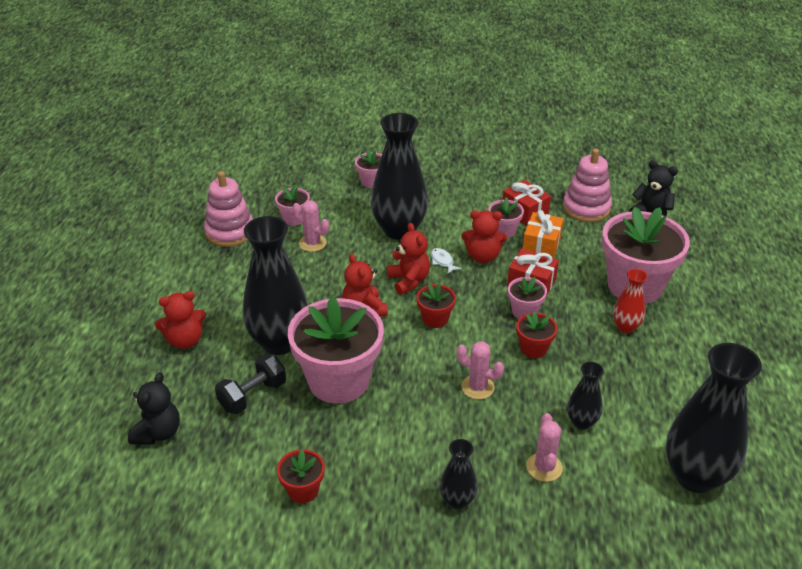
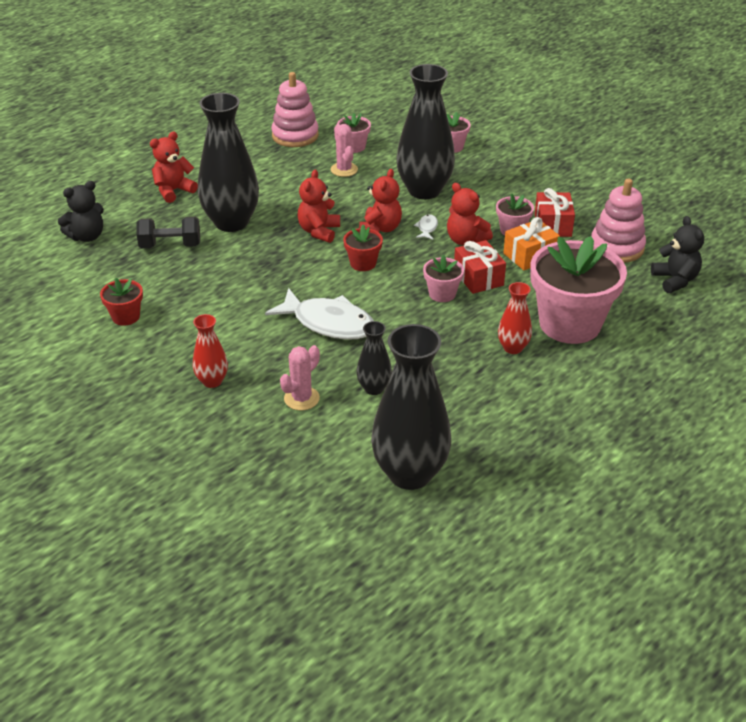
camera: 40 degrees right, 0 degrees up
red teddy bear [155,291,206,349] -> red teddy bear turned 120 degrees clockwise [150,132,198,203]
pink flower pot [287,297,384,403] -> none
black vase [440,439,478,510] -> red vase [193,314,228,388]
pink cactus [456,341,504,399] -> white fish [265,288,374,340]
red flower pot [516,312,557,358] -> none

